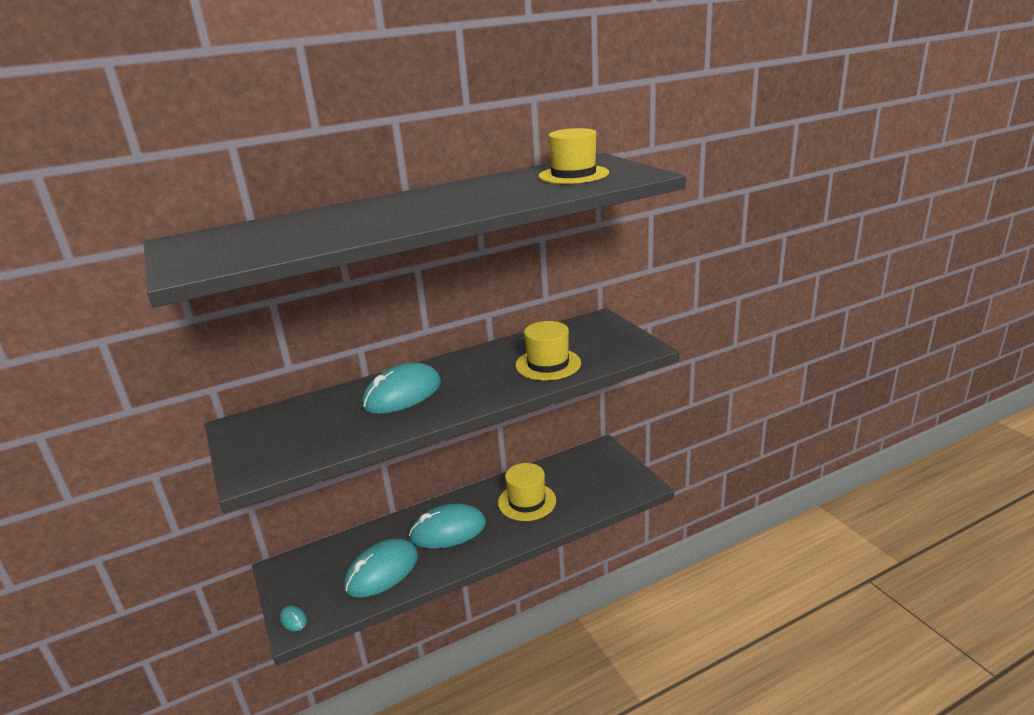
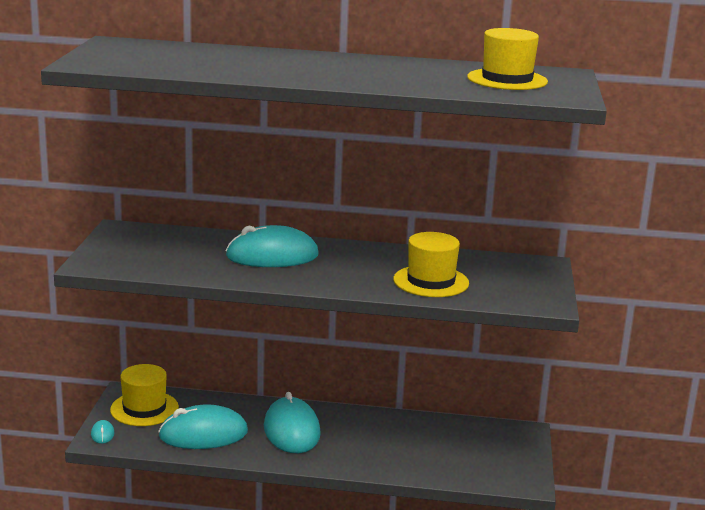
camera: 30 degrees right, 5 degrees down
turquoise mouse [409,503,486,549] -> turquoise mouse turned 60 degrees clockwise [264,392,321,453]
yellow hat [498,463,556,521] -> yellow hat moved to [110,364,179,426]

